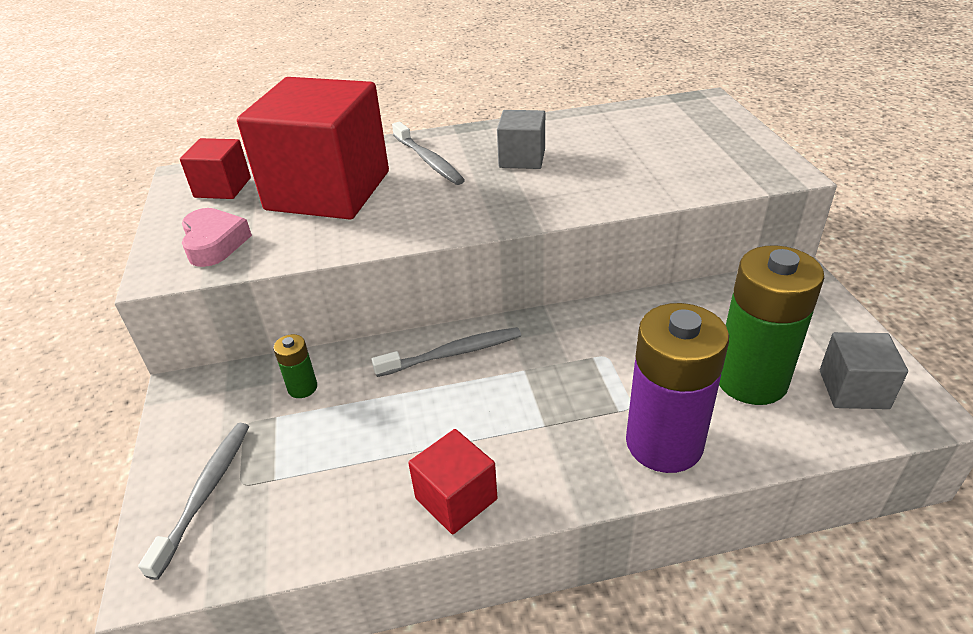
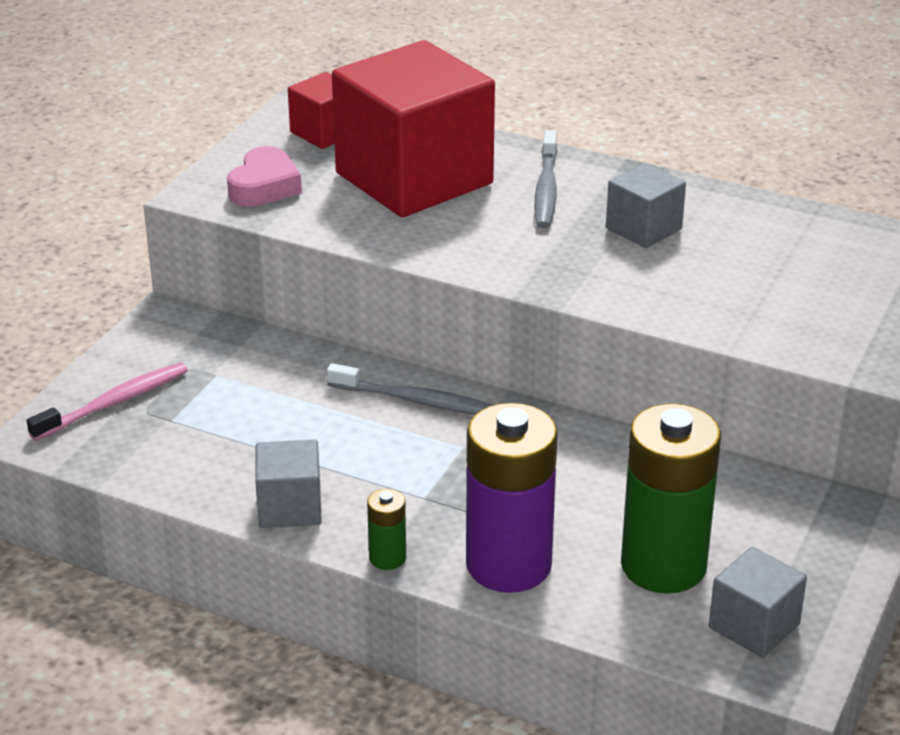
camera: 35 degrees right, 5 degrees down
grey toothbrush [138,423,249,580] -> pink toothbrush [27,362,188,441]
green battery [273,334,317,398] -> green battery moved to [367,489,406,570]
red cube [408,429,497,534] -> grey cube [255,440,322,528]

